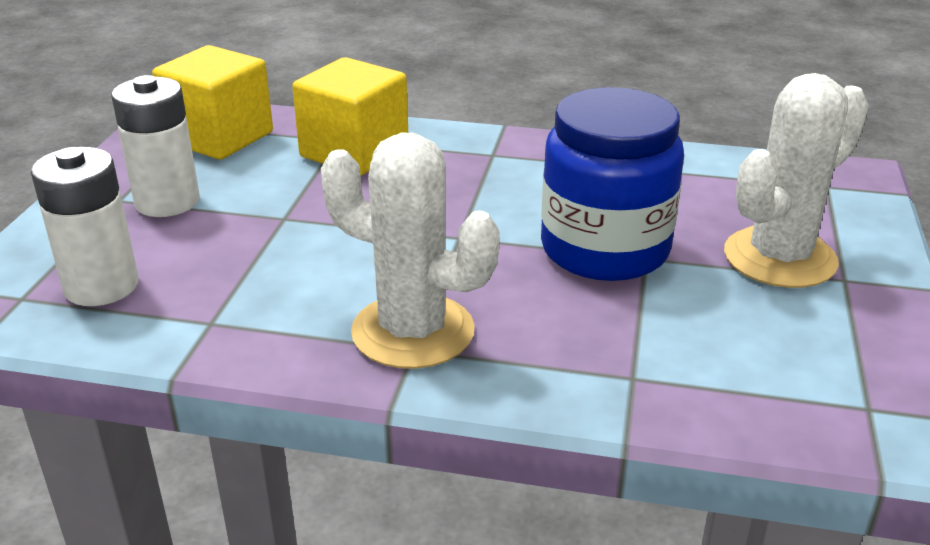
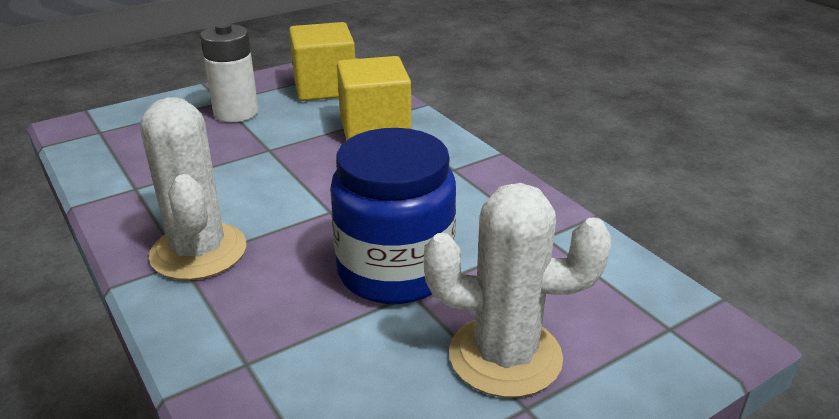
camera: 45 degrees right, 0 degrees up
white battery [31,147,139,306] -> none

